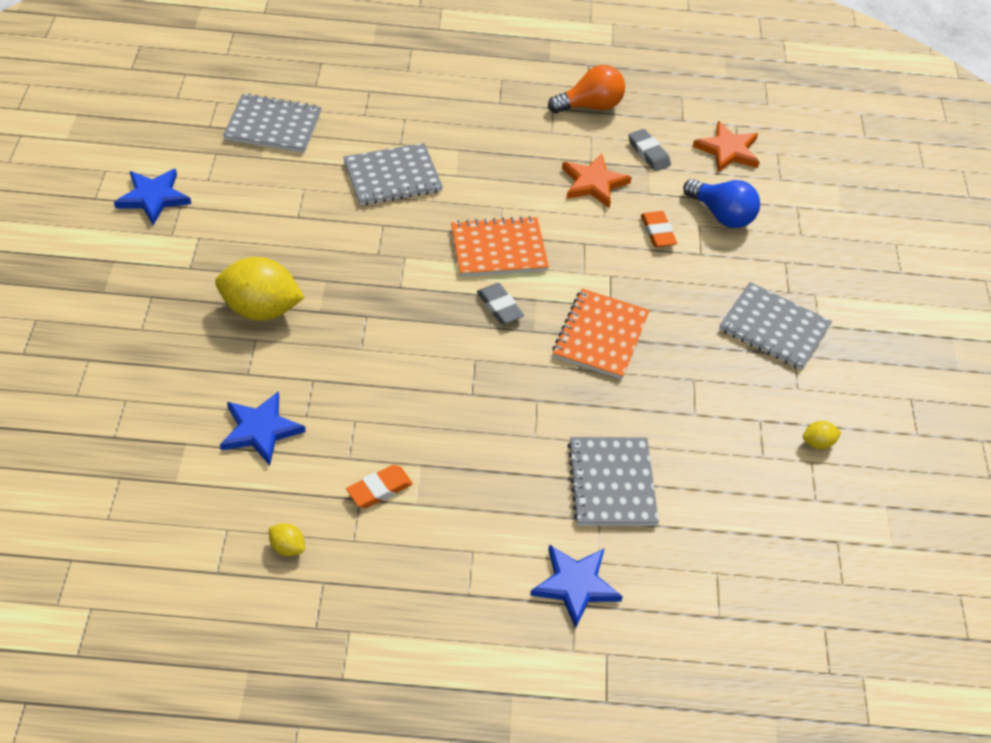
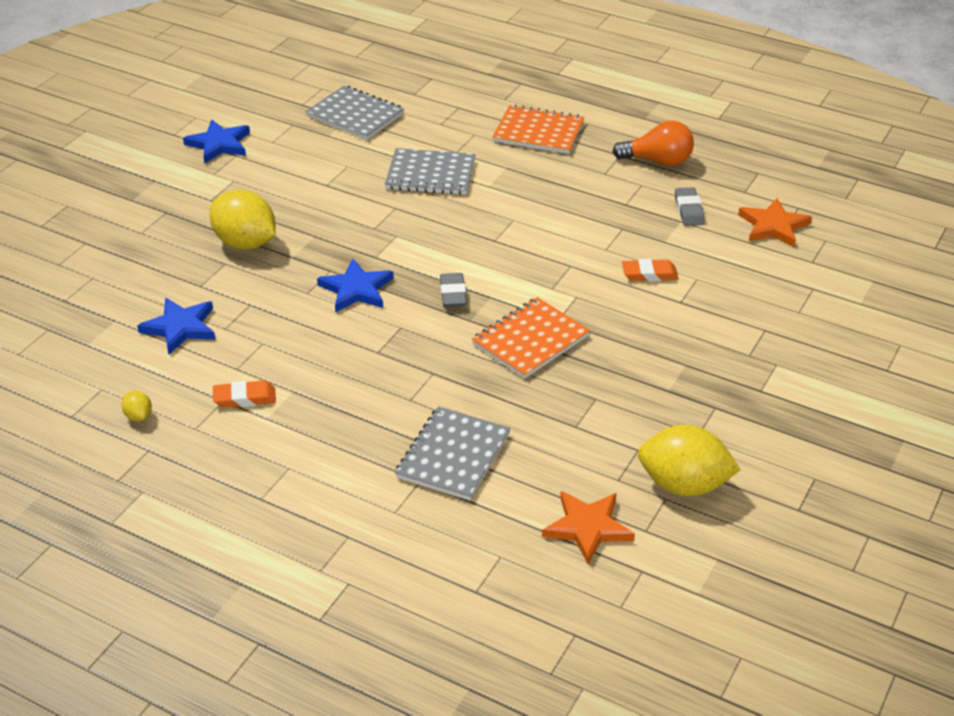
camera: 30 degrees right, 10 degrees down
orange notebook [451,216,549,277] -> orange notebook moved to [492,104,584,154]
blue star [530,545,623,628] -> blue star moved to [317,259,393,312]
orange star [562,154,632,208] -> orange star moved to [542,491,635,564]
orange eraser [641,211,677,247] -> orange eraser turned 75 degrees clockwise [622,259,679,282]
blue light bulb [683,179,760,228] -> none
grey notebook [719,282,832,370] -> none
yellow lemon [803,421,842,449] -> yellow lemon [638,425,740,496], size x2.31

